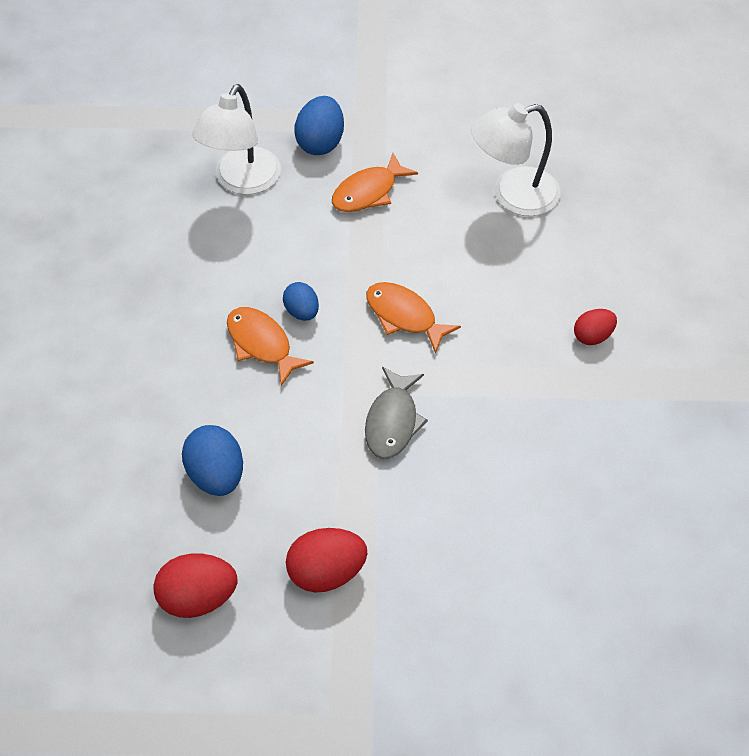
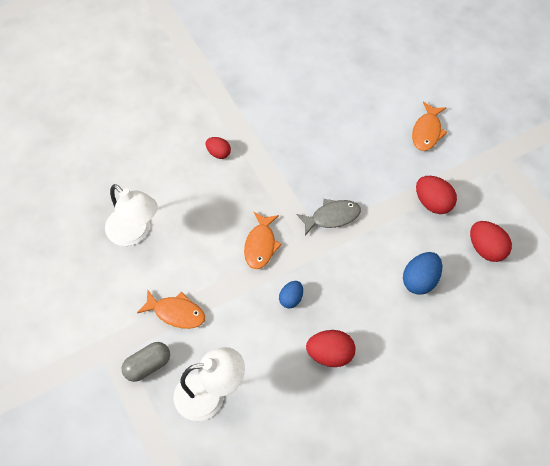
camera: 120 degrees left, 5 degrees up
orange fish [227,307,314,386] -> orange fish moved to [412,102,448,151]
blue egg [294,96,344,155] -> grey capsule [122,342,170,382]
none -> red egg [306,330,355,367]

